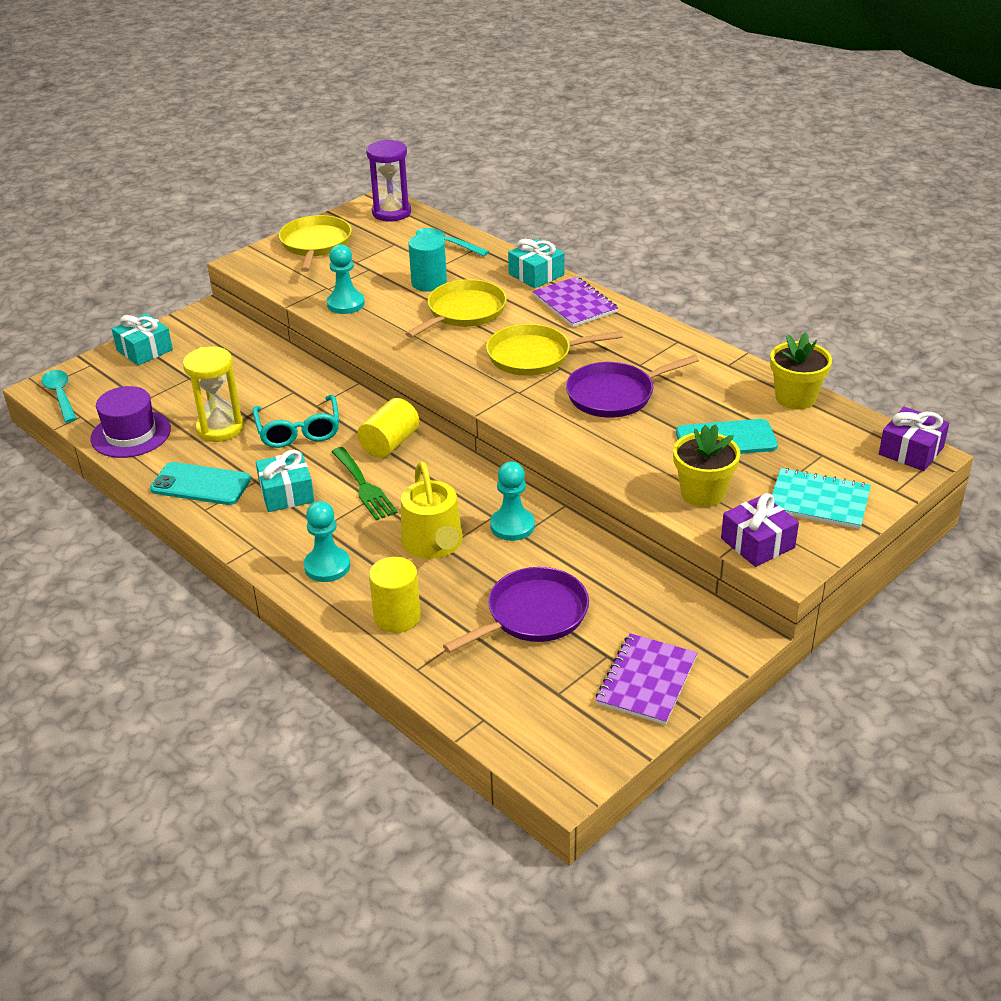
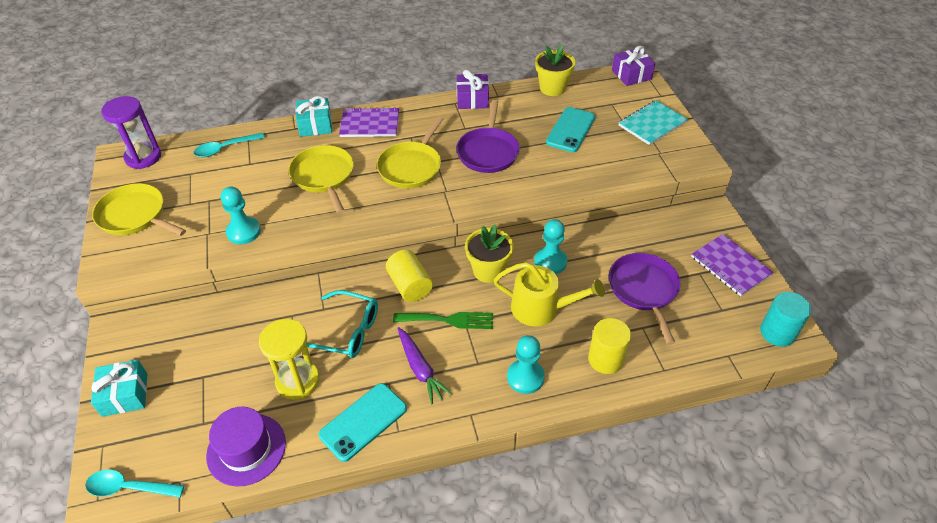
camera: 60 degrees left, 10 degrees up
turquoise gift [256,450,314,512] -> purple carrot [397,327,452,404]
turquoise cylinder [408,233,447,292] -> turquoise cylinder moved to [760,292,811,347]
yellow flower pot [673,424,740,507] -> yellow flower pot moved to [465,225,514,283]
purple gift [721,493,799,567] -> purple gift moved to [457,70,489,109]

